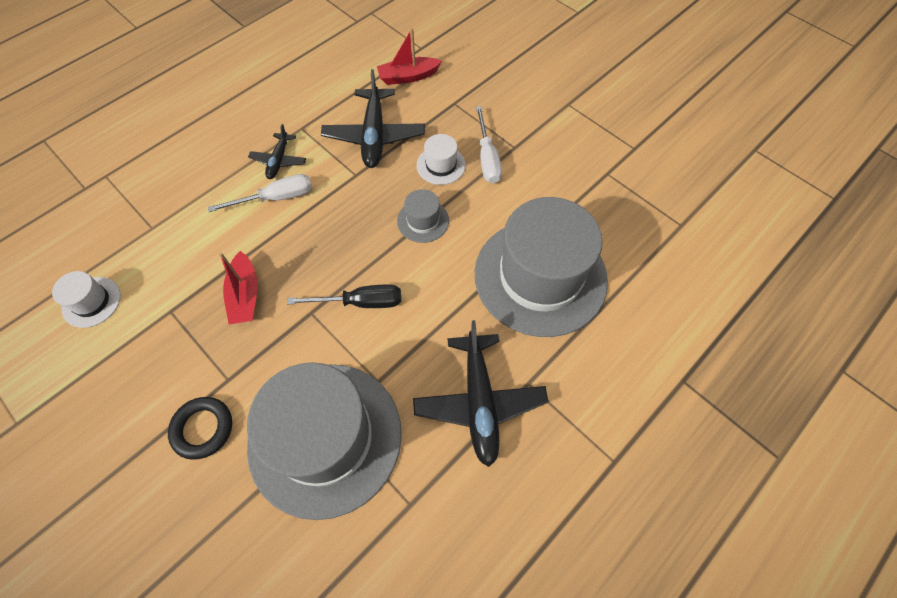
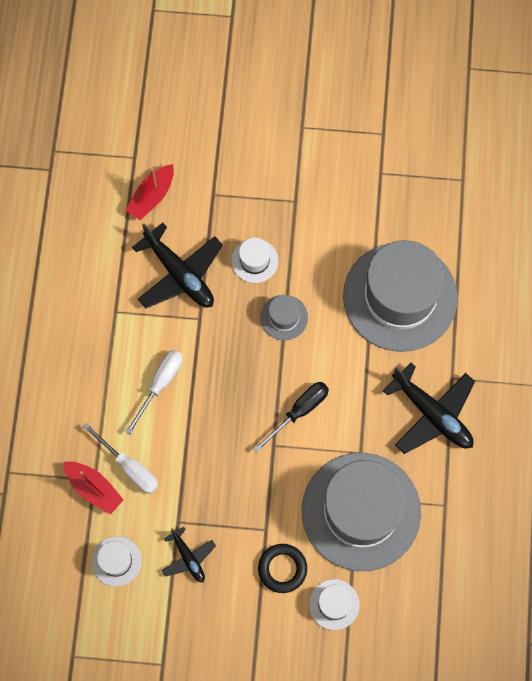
camera: 40 degrees left, 10 degrees up
red boat [219,251,258,324] -> red boat moved to [64,461,124,515]
black plane [248,124,306,179] -> black plane moved to [162,526,216,582]
white screwdriver [476,106,502,184] -> white screwdriver moved to [83,423,158,494]
none -> white hat [309,579,360,630]

